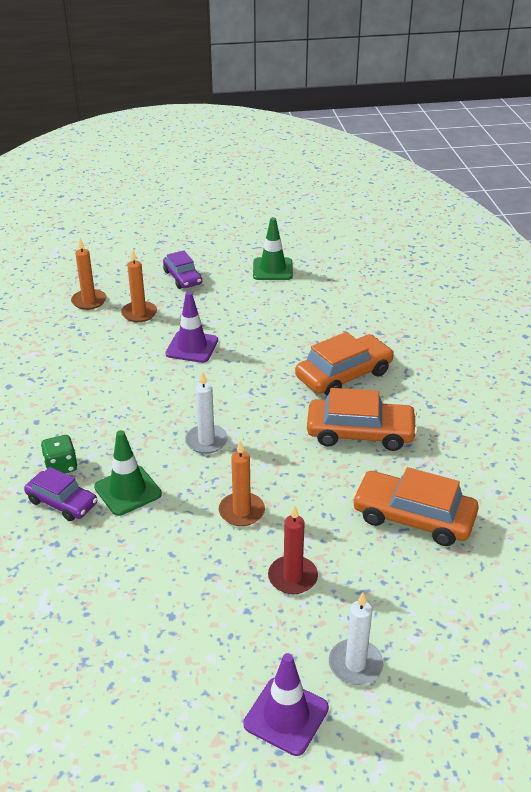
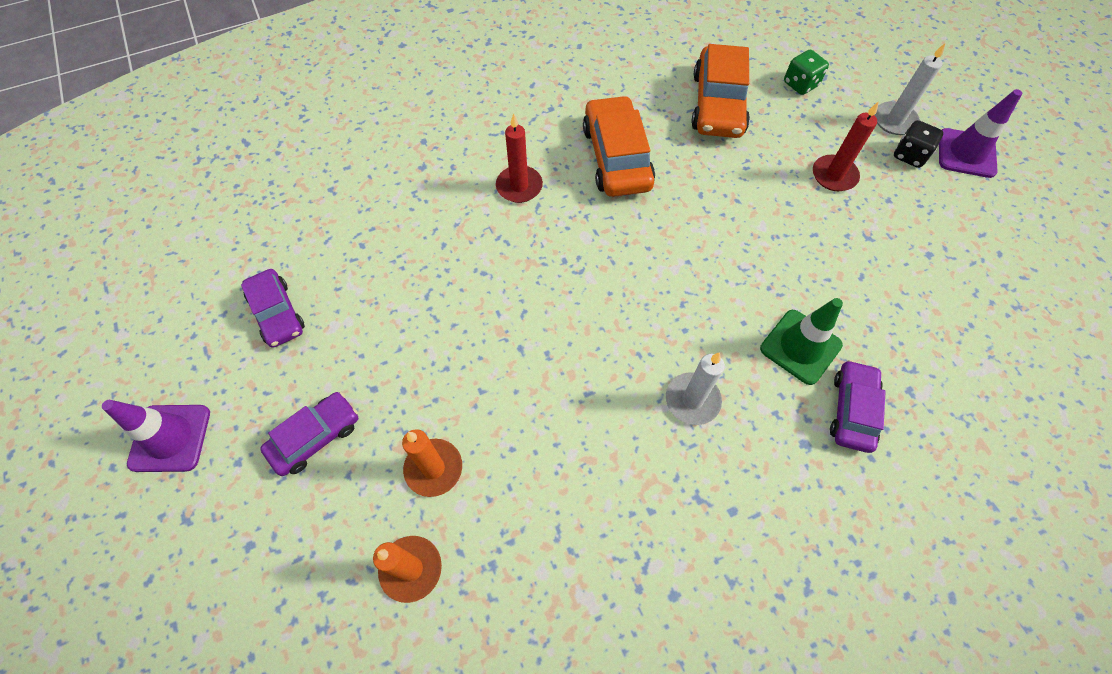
camera: 105 degrees left, 25 degrees up
green dice [41,435,77,473] -> green dice moved to [784,50,829,95]
purple traffic cone [165,292,218,363] -> purple traffic cone moved to [102,400,210,472]
white candle [185,373,228,454] -> white candle moved to [666,352,725,425]
orange candle [219,441,265,526] -> none
green traffic cone [253,217,293,280] -> purple car [241,269,305,348]
orange car [295,332,394,396] -> red candle [496,113,543,203]
none -> black dice [894,120,943,168]

